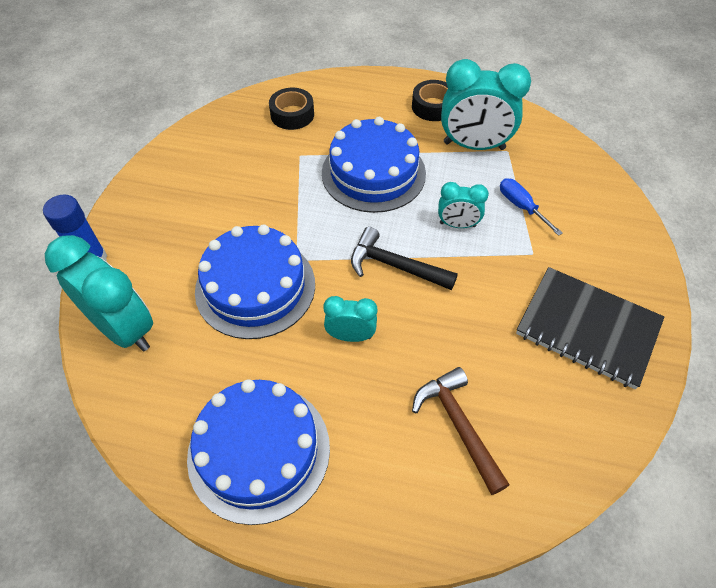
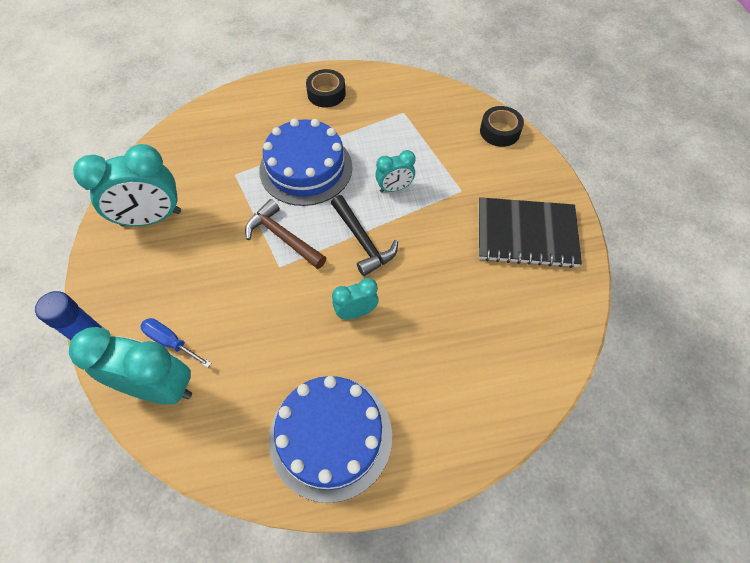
camera: 25 degrees left, 5 degrees up
blue cake [195,225,315,339] -> none
black tape [269,88,314,130] -> black tape moved to [480,106,524,147]
black hammer [351,227,458,290] -> black hammer turned 120 degrees counterclockwise [331,195,398,276]
brown hammer [412,367,510,495] -> brown hammer moved to [245,199,326,269]
turquoise clock [441,59,531,150] -> turquoise clock moved to [73,144,181,227]
blue screwdriver [500,178,563,236] -> blue screwdriver moved to [141,318,212,368]

